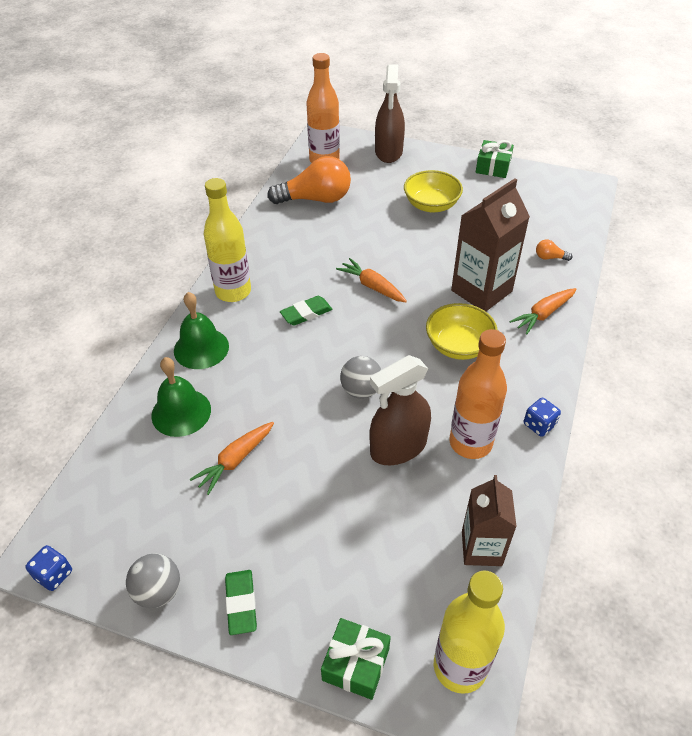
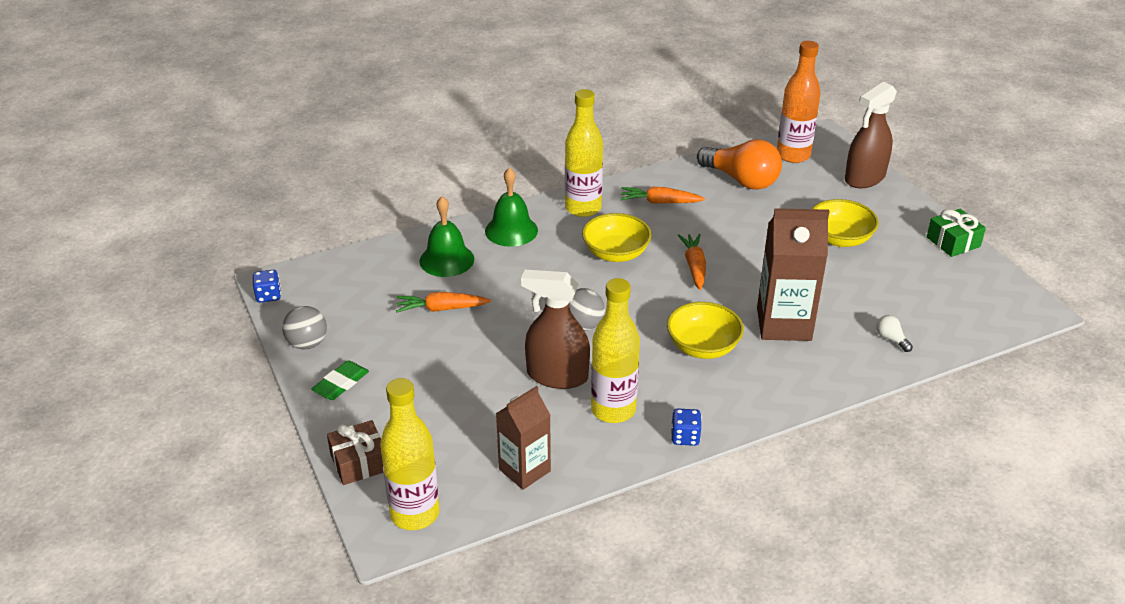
camera: 45 degrees right, 10 degrees down
green eraser [280,296,333,326] -> yellow bowl [582,213,652,262]
green gift [321,618,391,700] -> brown gift [327,420,384,485]
orange bottle [449,329,507,459] -> yellow bottle [591,278,640,423]
orange carrot [509,288,577,335] -> orange carrot moved to [621,186,705,204]
orange light bulb [536,240,573,261] -> white light bulb [876,315,913,352]

